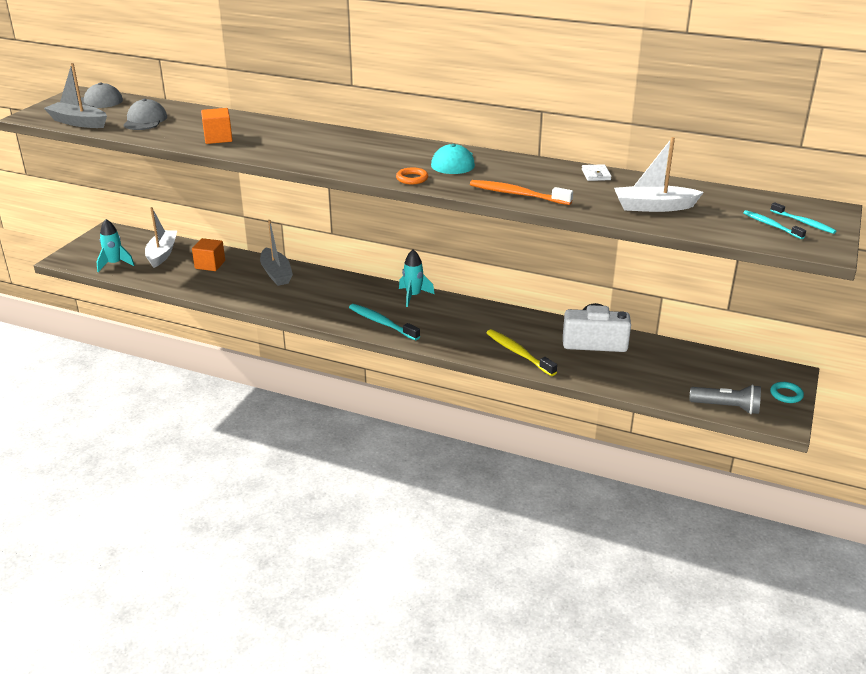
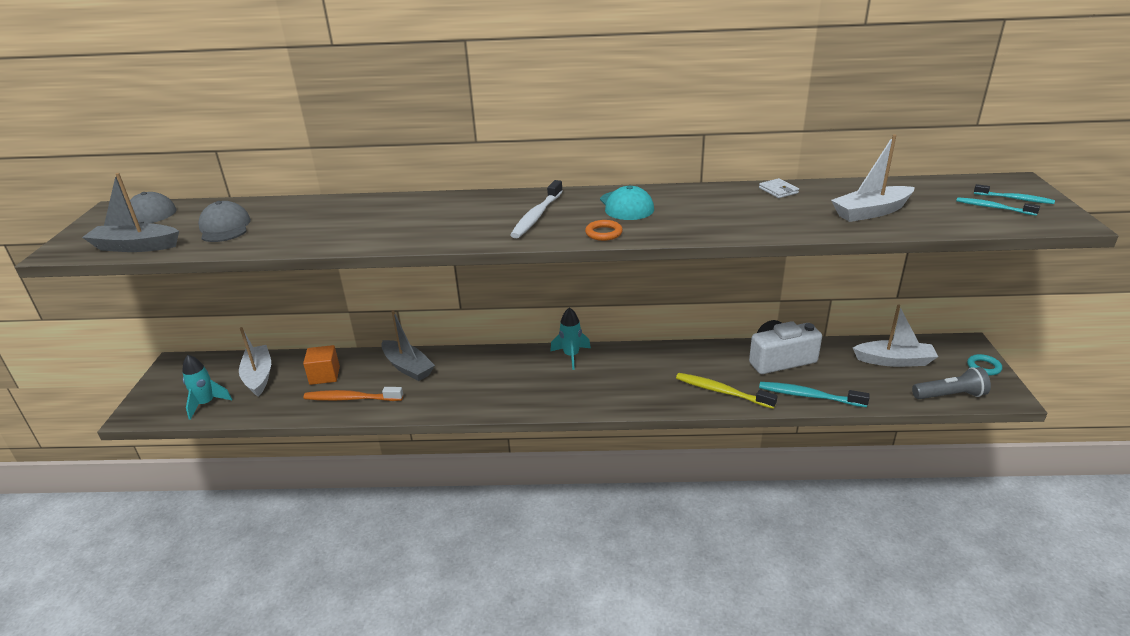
camera: 20 degrees left, 0 degrees up
orange cube [201,108,233,144] -> none
turquoise toothbrush [349,304,420,340] -> turquoise toothbrush moved to [759,382,870,407]
orange toothbrush [470,180,573,205] -> orange toothbrush moved to [304,387,403,401]
none -> white toothbrush [510,180,563,238]
none -> white boat [853,304,938,367]

